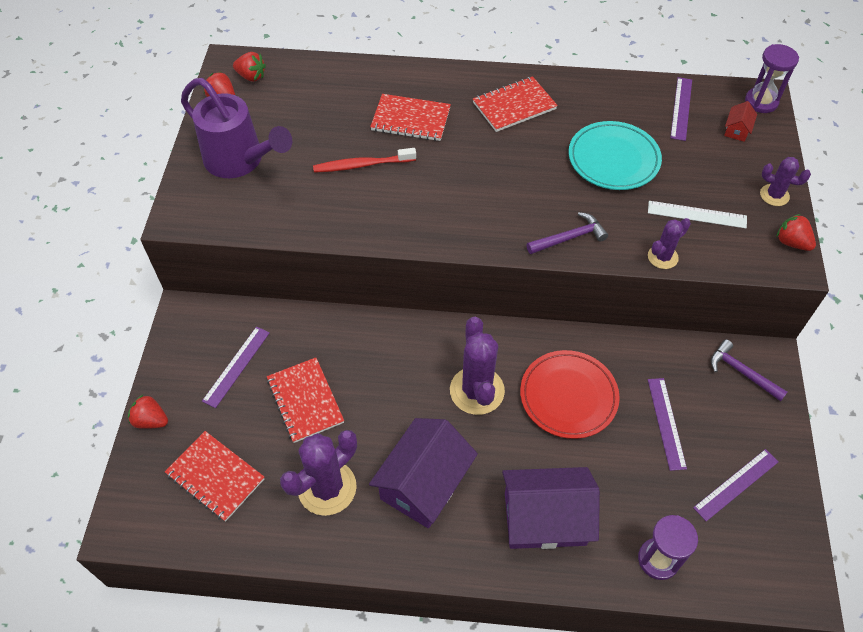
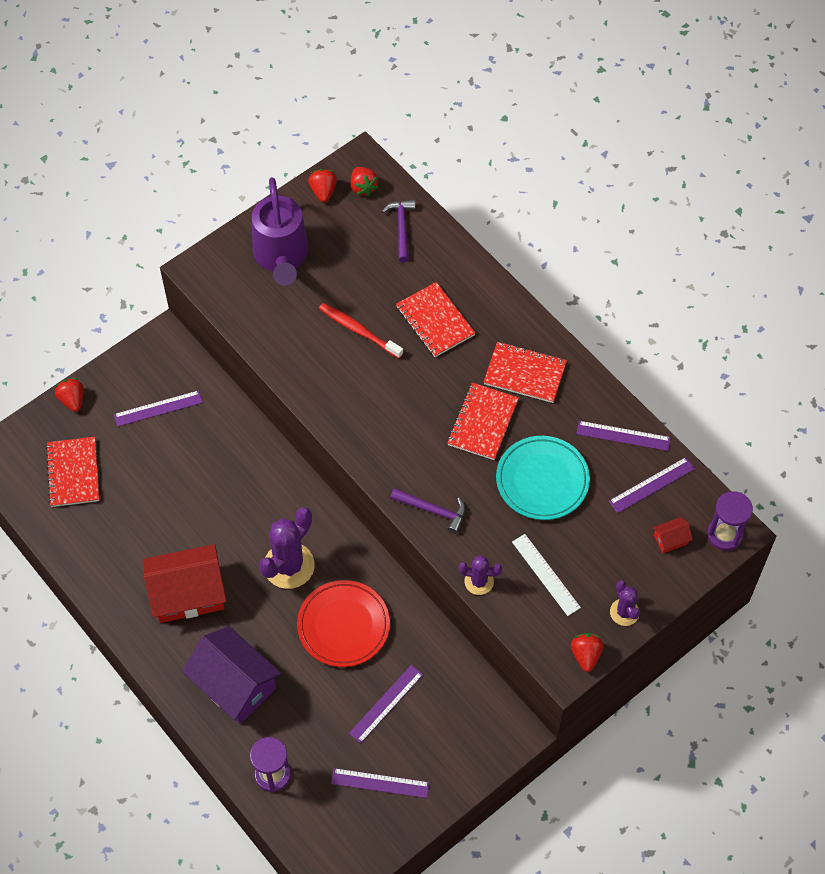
camera: 45 degrees right, 5 degrees up
red notebook [267,358,344,443] -> red notebook moved to [447,383,519,460]
purple cactus [280,430,357,516] -> none
purple house [369,418,478,528] -> red house [143,544,227,623]
purple hammer [711,339,788,401] -> purple hammer moved to [382,199,415,262]
none -> purple ruler [576,421,671,451]

